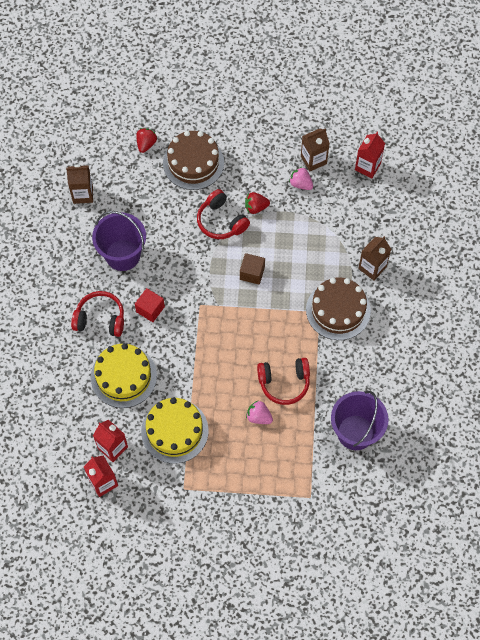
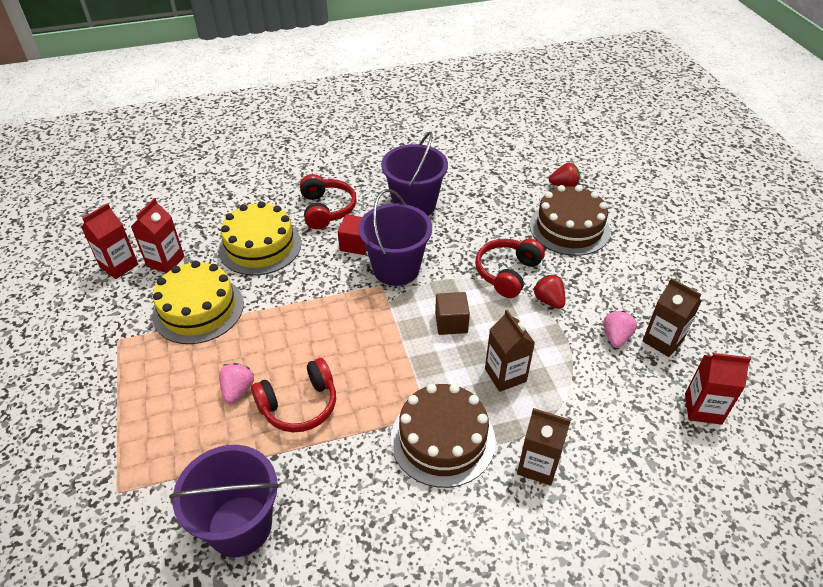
camera: 70 degrees right, 20 degrees down
brown carton [66,164,93,204] -> brown carton moved to [485,310,535,392]
red headphones [257,358,310,405] -> red headphones turned 90 degrees counterclockwise [251,358,336,432]
none -> purple bucket [359,189,432,286]

